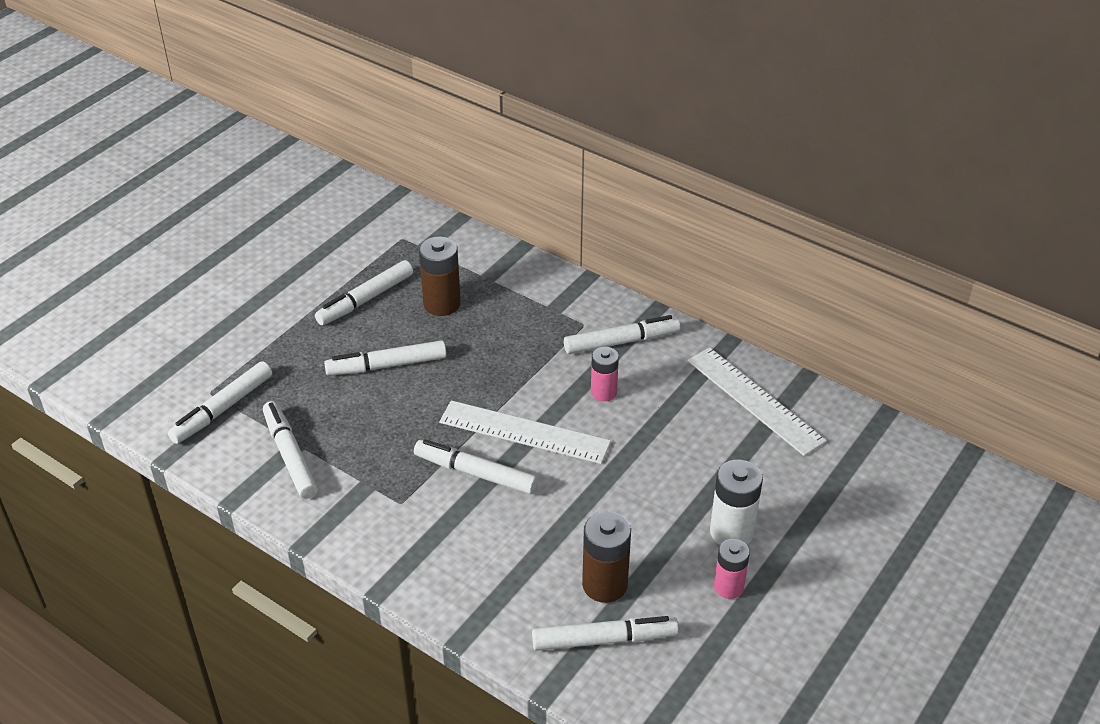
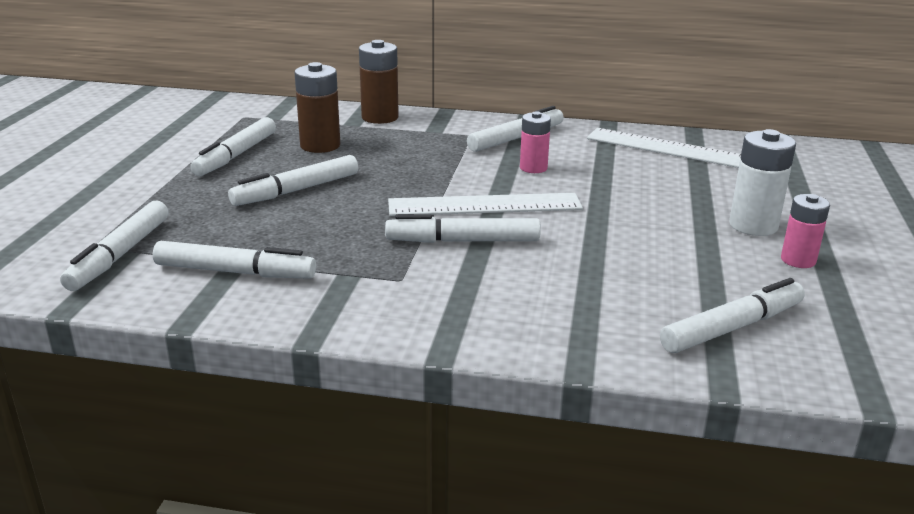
camera: 25 degrees left, 15 degrees down
white marker [263,401,318,499] -> white marker turned 150 degrees clockwise [153,241,316,279]
brown battery [582,511,631,603] -> brown battery moved to [359,40,399,124]

